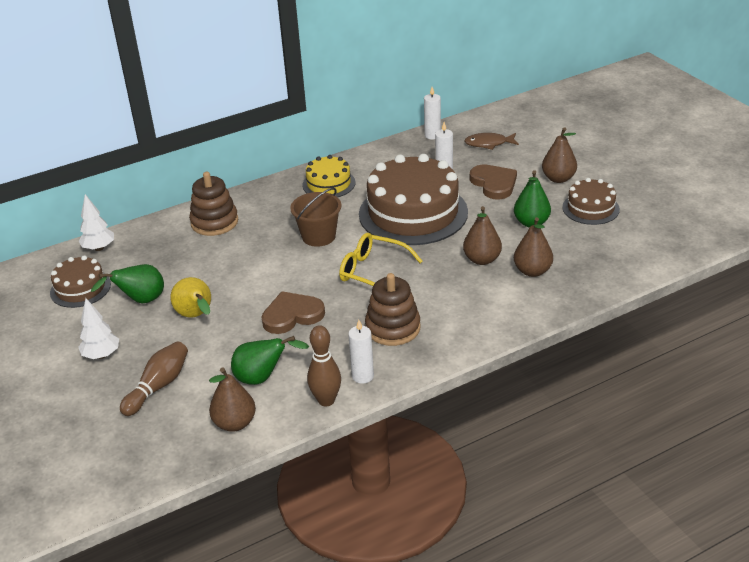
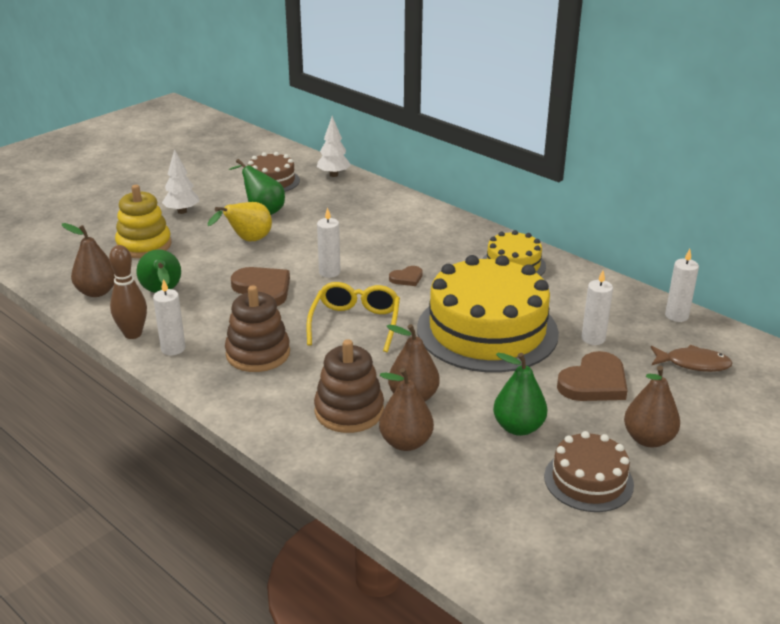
camera: 70 degrees right, 5 degrees down
brown bowling pin [120,341,188,416] -> yellow stacking toy [115,185,172,258]
brown stacking toy [189,172,238,236] -> brown stacking toy moved to [314,339,384,433]
brown bucket [290,188,342,247] -> brown heart [389,266,423,286]
brown cake [359,154,468,245] -> yellow cake [417,255,559,373]
brown fish [465,133,519,150] -> brown fish turned 120 degrees clockwise [651,345,733,372]
none -> white candle [317,207,341,278]

